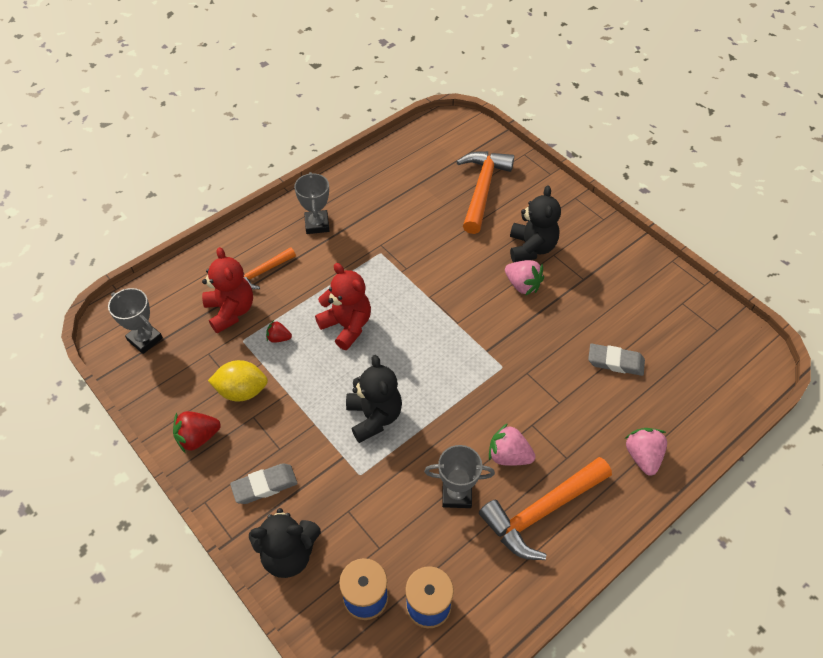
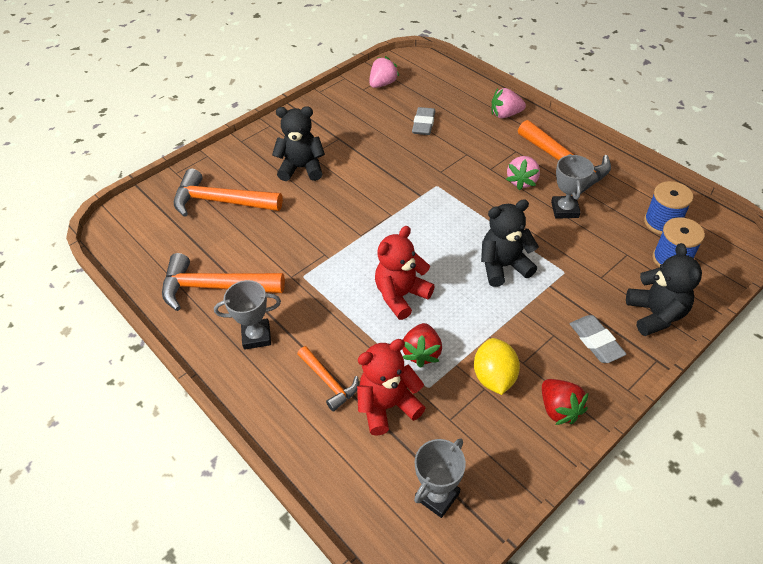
camera: 90 degrees left, 5 degrees down
red strawberry [266,320,292,343] -> red strawberry [402,323,442,368], size x1.67
pink strawberry [505,260,544,296] -> pink strawberry moved to [369,56,399,88]
none -> orange hammer [162,253,285,311]

